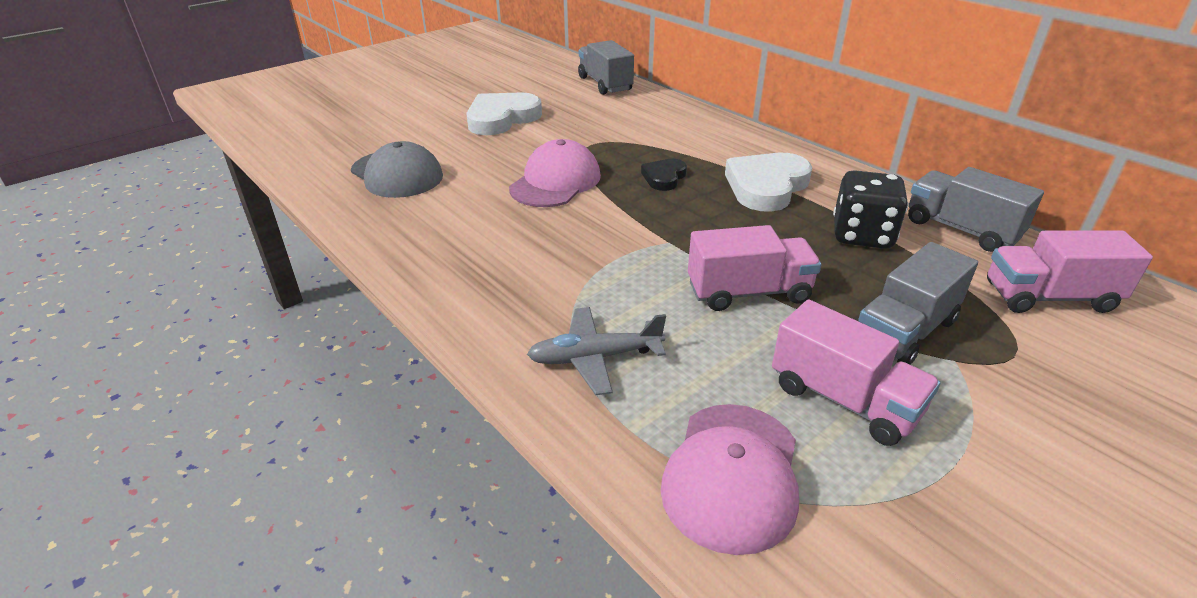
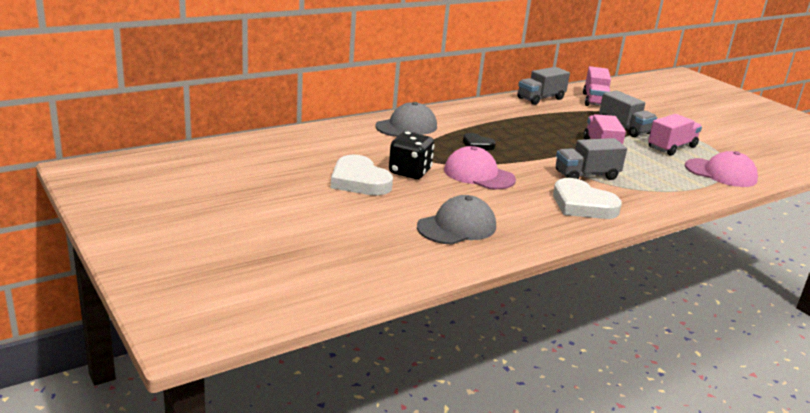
camera: 85 degrees left, 10 degrees down
grey plane [527,307,666,395] -> none
grey truck [578,40,634,95] -> grey truck moved to [556,138,627,180]
white heart [725,153,812,212] -> white heart moved to [553,178,622,219]
black dice [833,170,908,249] -> black dice moved to [389,131,434,179]
none -> grey cap [375,102,437,137]

